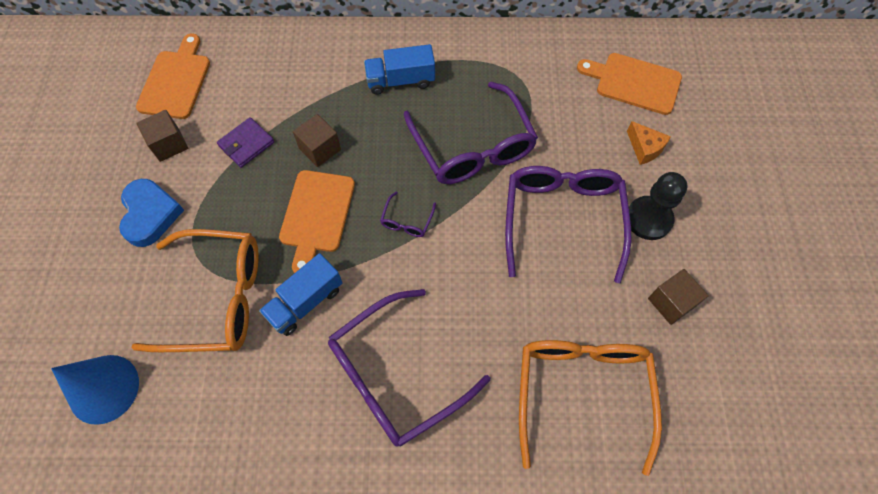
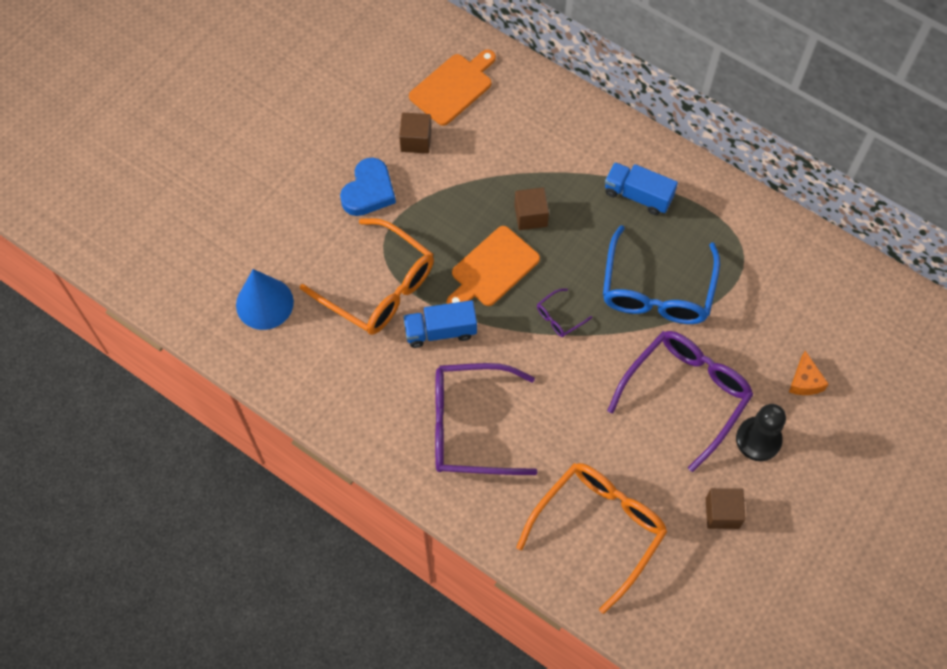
camera: 35 degrees right, 0 degrees up
purple wallet [217,117,274,168] -> none
purple glasses [404,82,538,184] -> blue glasses [603,225,720,324]
orange cutting board [577,53,682,115] -> none

